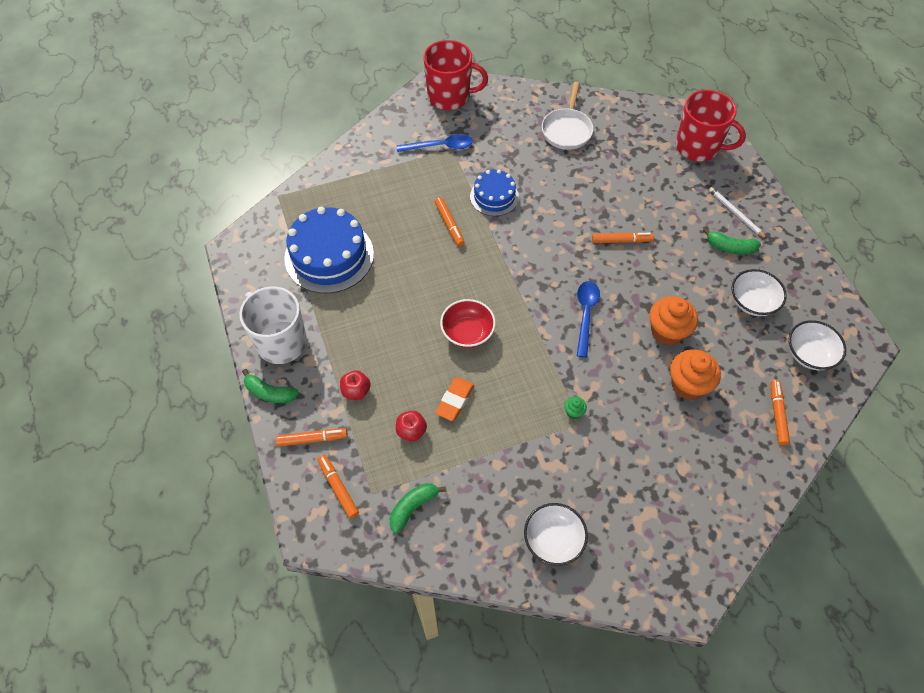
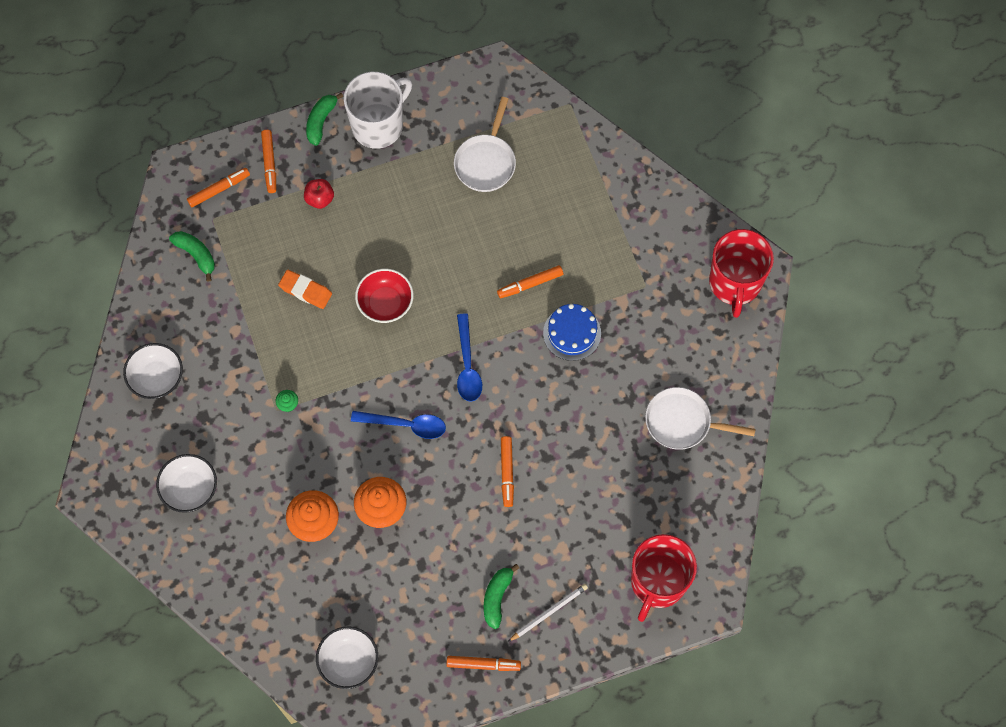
camera: 90 degrees right, 10 degrees up
blue cake [284,207,374,293] -> white pan [454,97,516,192]
red apple [396,411,427,442] -> none
blue spoon [397,134,473,152] -> blue spoon moved to [457,314,482,402]
white bowl [731,269,787,316] -> white bowl moved to [156,454,217,513]
orange marker [771,380,790,445] -> orange marker moved to [446,656,521,671]

